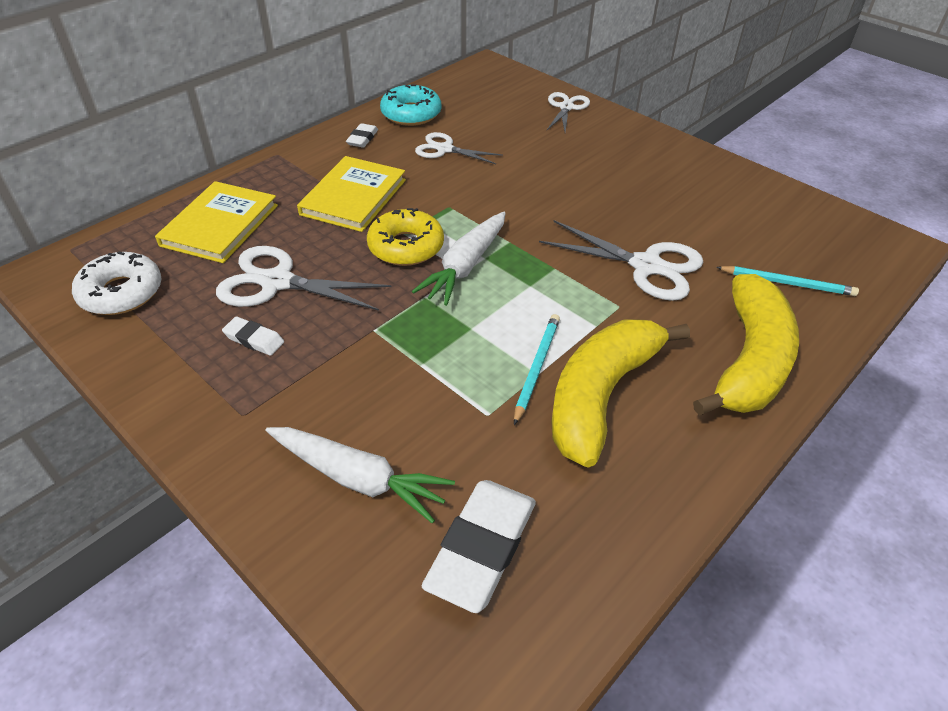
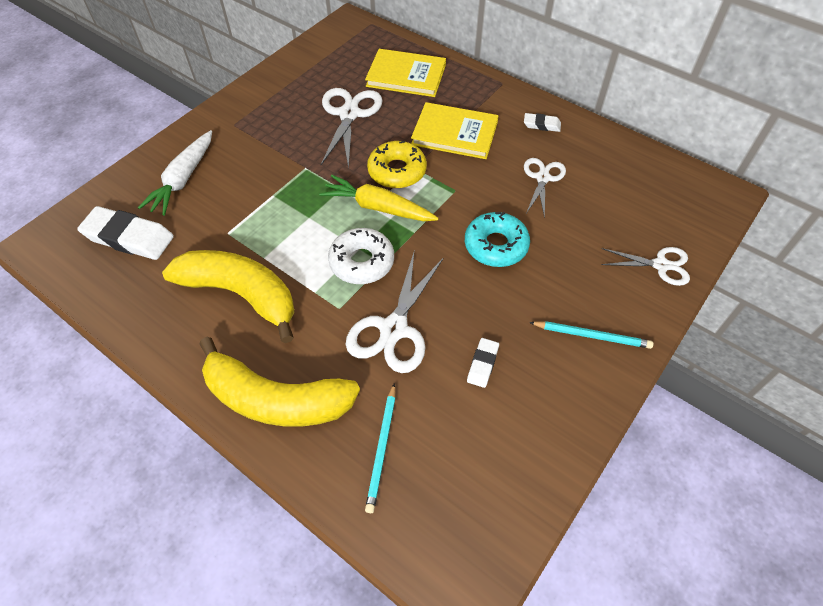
camera: 85 degrees right, 10 degrees up
white donut [72,251,162,315] -> white donut moved to [328,228,394,284]
white eraser [222,317,284,356] -> white eraser moved to [467,338,499,388]
turquoise donut [380,84,441,126] -> turquoise donut moved to [465,212,530,267]
white carrot [412,212,506,306] -> yellow carrot [319,175,439,221]
turquoise pencil [514,314,560,425] -> turquoise pencil moved to [529,321,654,349]

